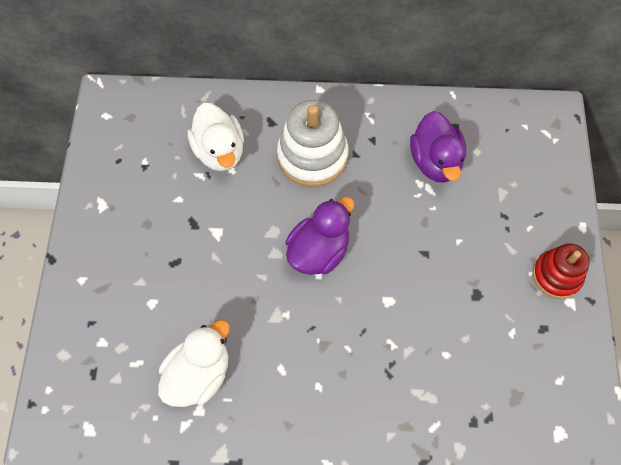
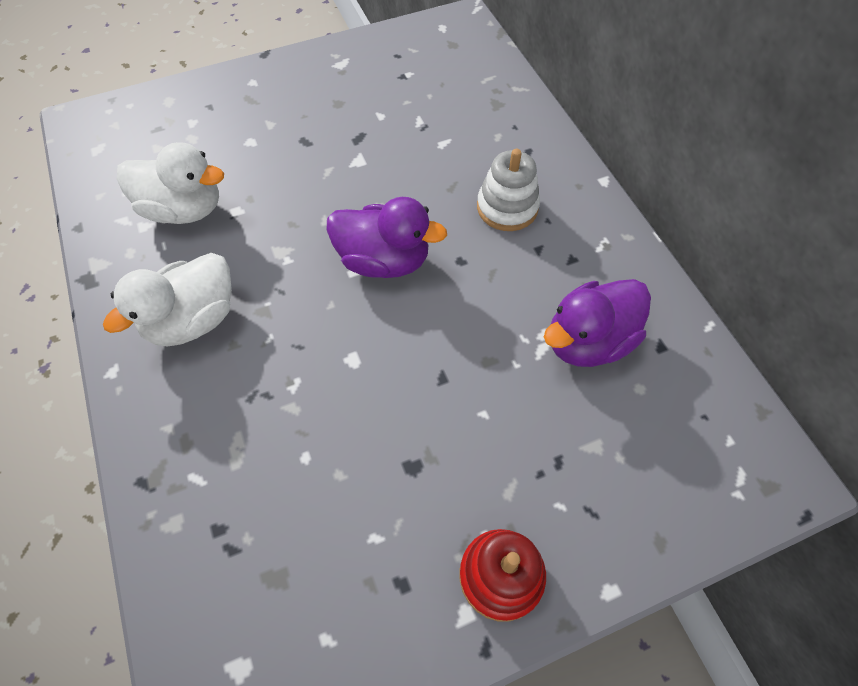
camera: 65 degrees right, 5 degrees down
white duck [187,103,244,171] -> white duck moved to [103,253,232,347]
white stacking toy [277,100,348,187] -> white stacking toy [477,149,540,231], size x0.65

